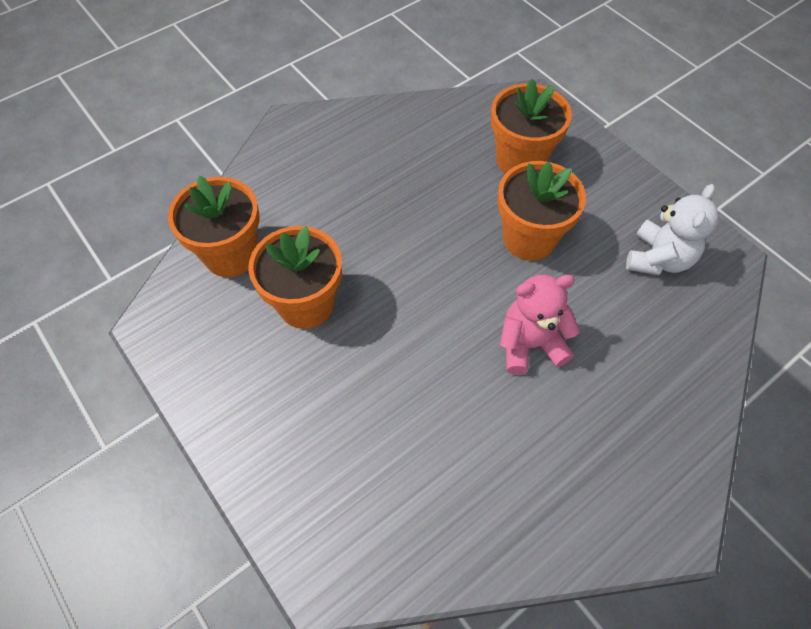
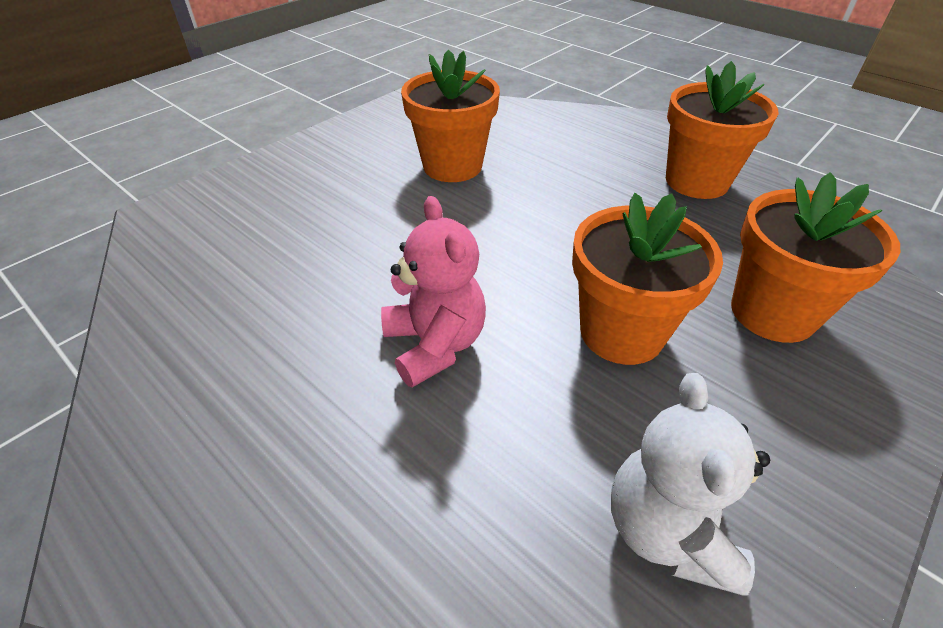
camera: 80 degrees right, 15 degrees down
orange flower pot [168,175,260,277] -> orange flower pot moved to [666,61,778,199]
white teddy bear [626,184,719,275] -> white teddy bear turned 75 degrees clockwise [611,373,770,596]

